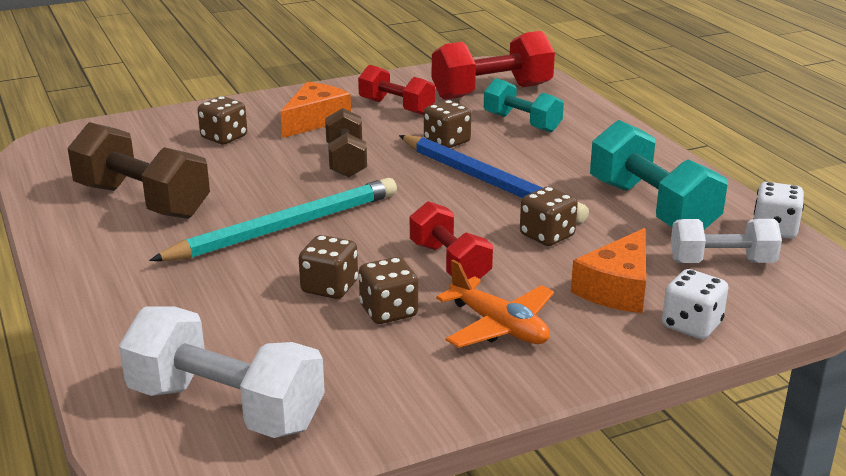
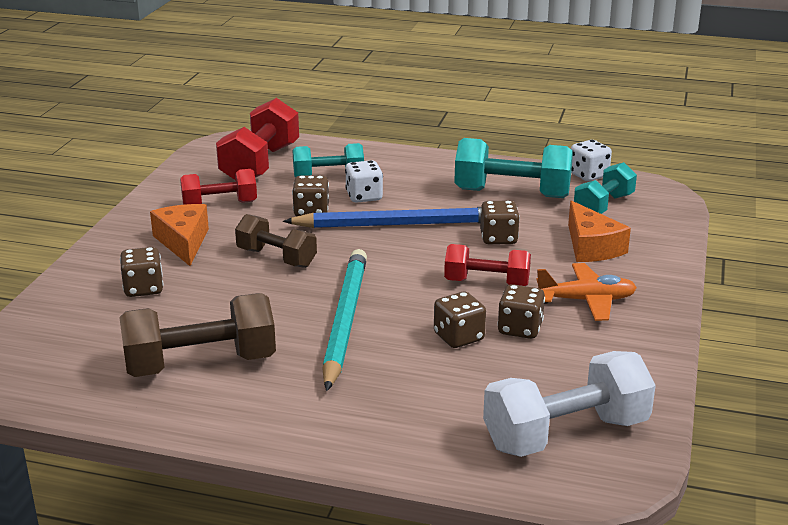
camera: 50 degrees left, 0 degrees up
white dice [662,269,728,339] -> white dice moved to [345,160,383,203]
white dumbbell [671,219,782,263] -> turquoise dumbbell [574,162,637,214]

